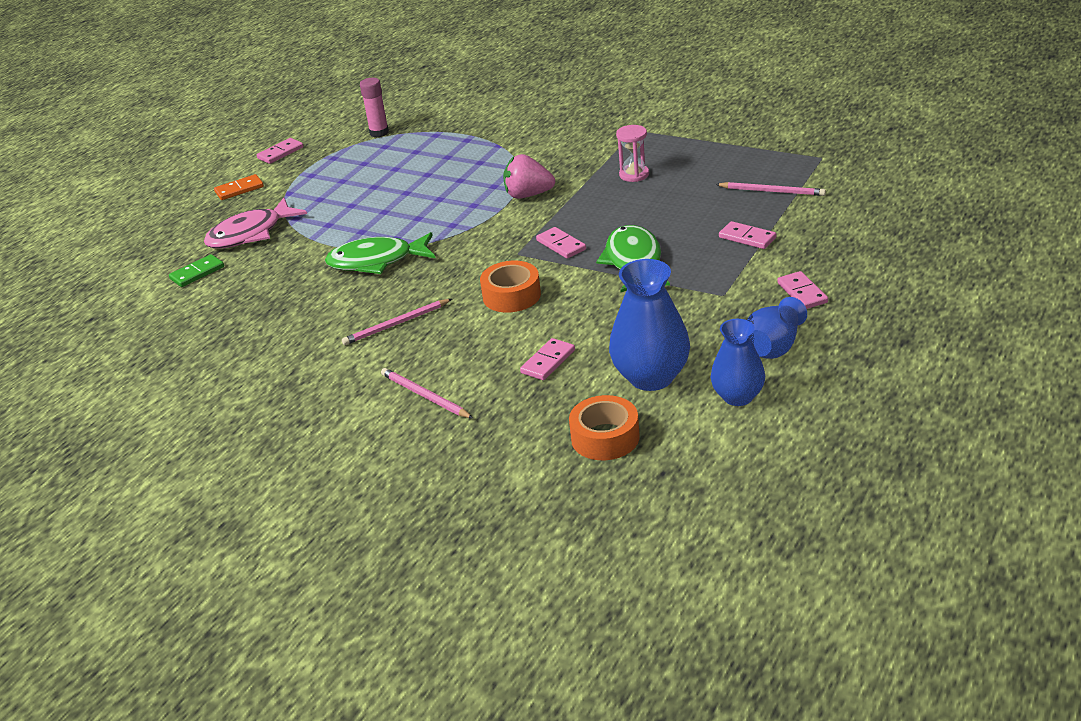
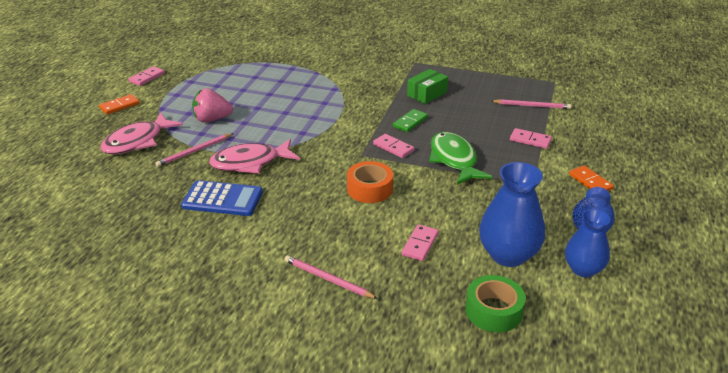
camera: 15 degrees left, 0 degrees up
green domino [169,254,224,287] -> green domino moved to [393,109,428,132]
green fish [325,232,436,274] -> pink fish [209,139,300,174]
pink pencil [342,299,452,345] -> pink pencil moved to [155,133,234,167]
pink glue stick [360,78,389,137] -> none
pink strawberry [503,154,555,199] -> pink strawberry moved to [192,88,233,122]
orange tape [569,395,640,460] -> green tape [465,275,526,333]
pink hourglass [616,125,649,182] -> green box [407,69,448,104]
pink domino [777,271,828,309] -> orange domino [569,165,614,191]
none -> blue calculator [181,180,263,216]

